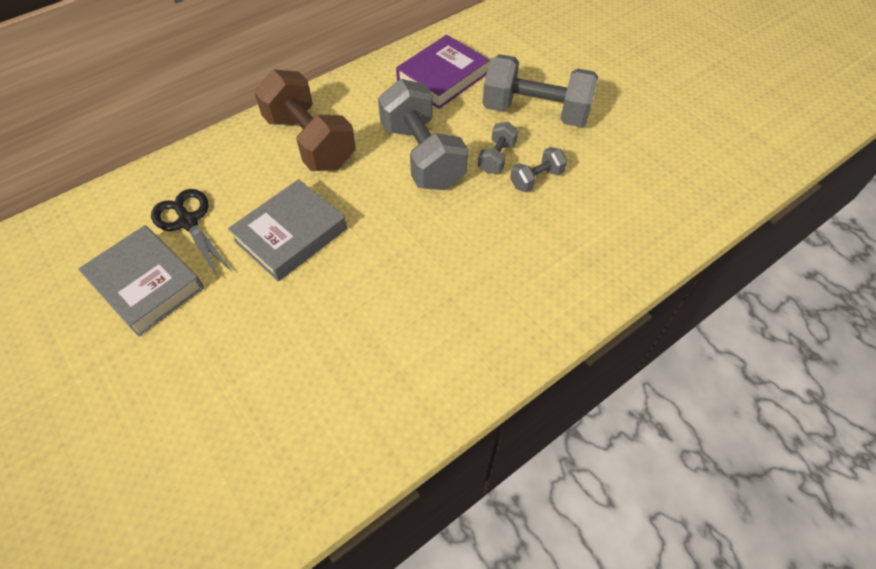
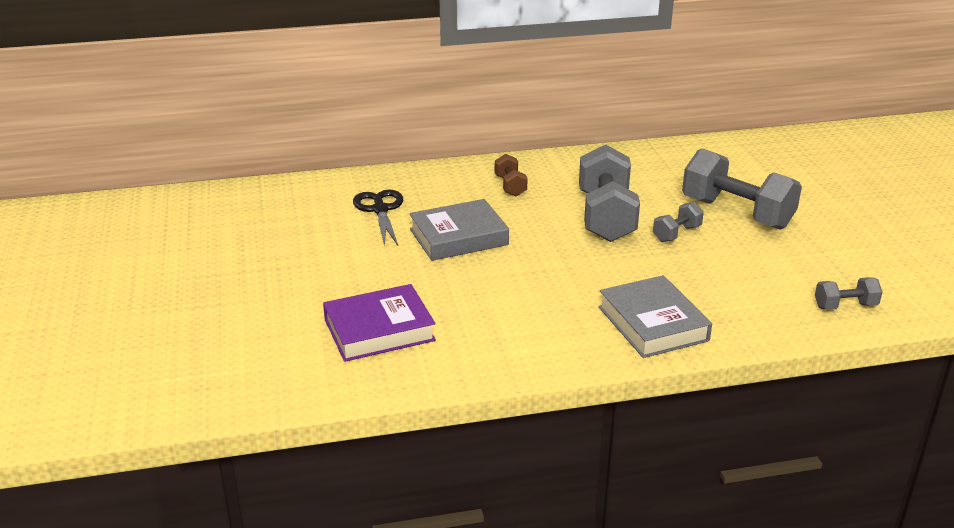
camera: 25 degrees right, 25 degrees down
grey book [78,225,204,337] -> grey book moved to [599,275,712,358]
brown dumbbell [254,69,356,171] -> brown dumbbell [495,154,528,196], size x0.48
purple book [396,35,490,109] -> purple book moved to [323,284,436,362]
grey dumbbell [510,147,567,192] -> grey dumbbell moved to [815,277,882,310]

